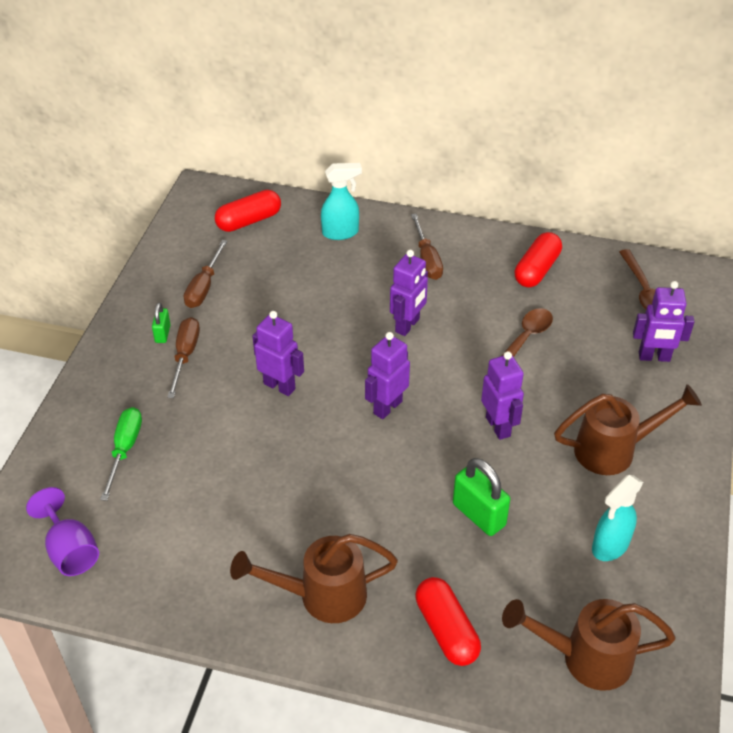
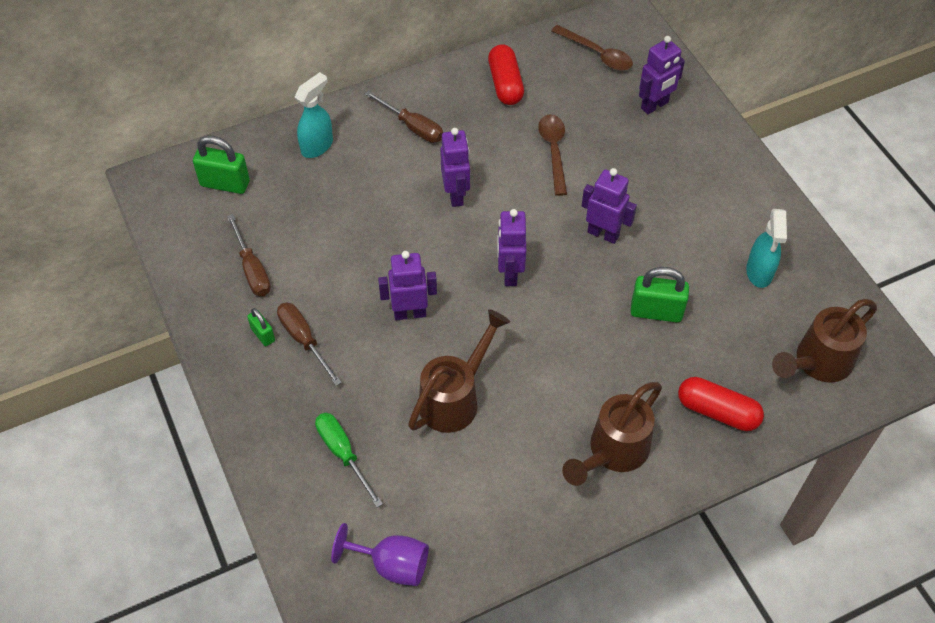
camera: 40 degrees left, 10 degrees up
red capsule [215,190,281,232] -> green padlock [193,136,250,194]
brown watering can [554,384,702,475] -> brown watering can moved to [408,309,510,433]

